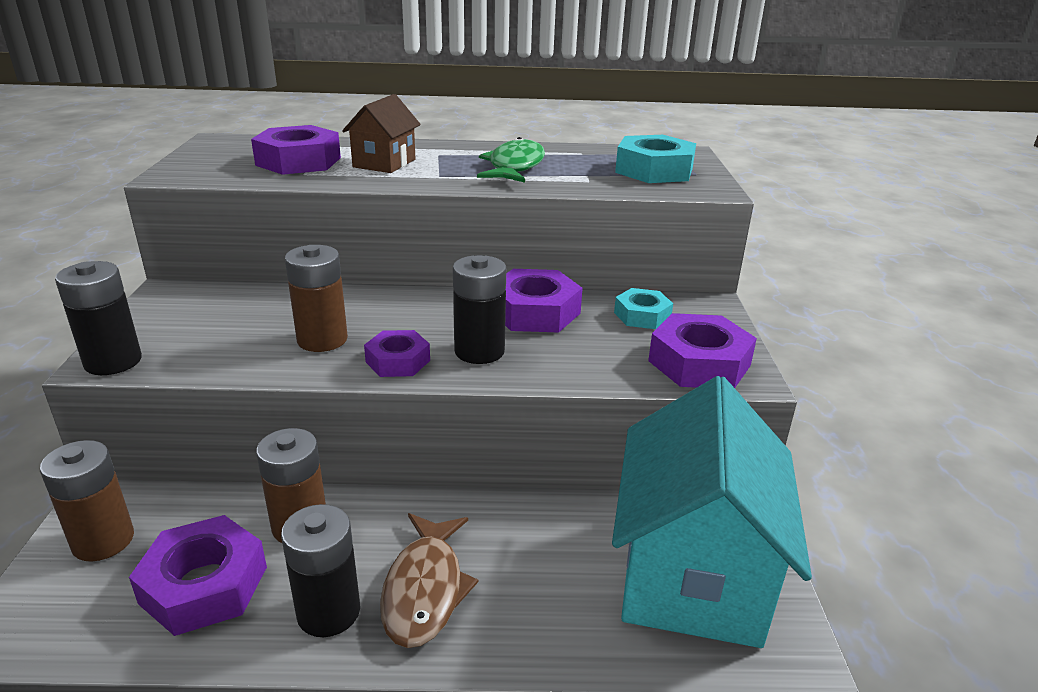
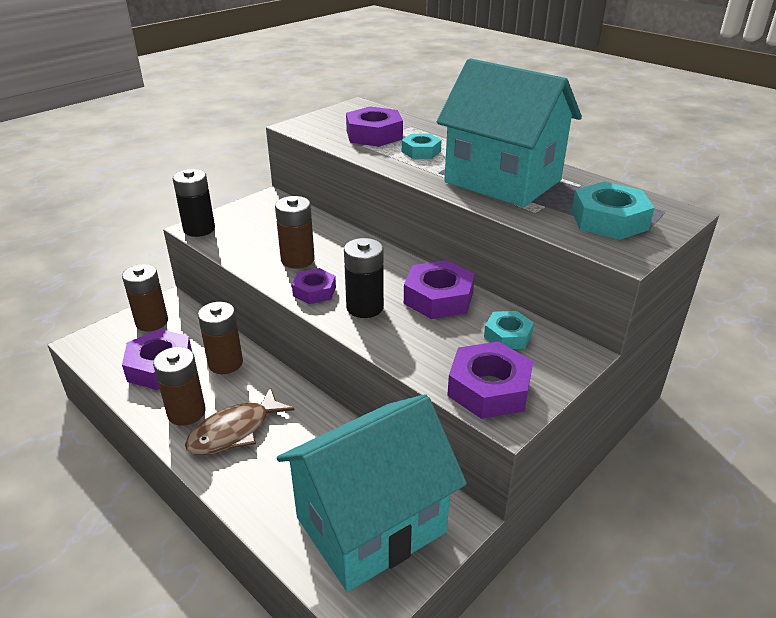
camera: 45 degrees right, 5 degrees up
black battery [281,504,360,637] -> brown battery [153,347,205,426]
brown house [342,94,421,173] -> turquoise nut [402,134,442,159]
green fish [477,137,545,183] -> turquoise house [437,58,582,207]

